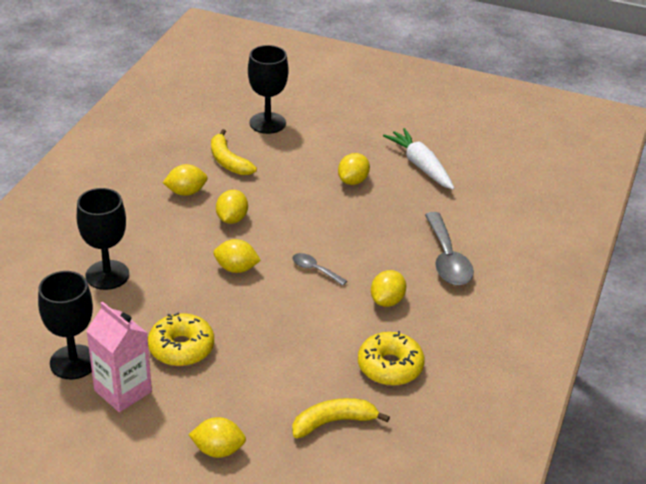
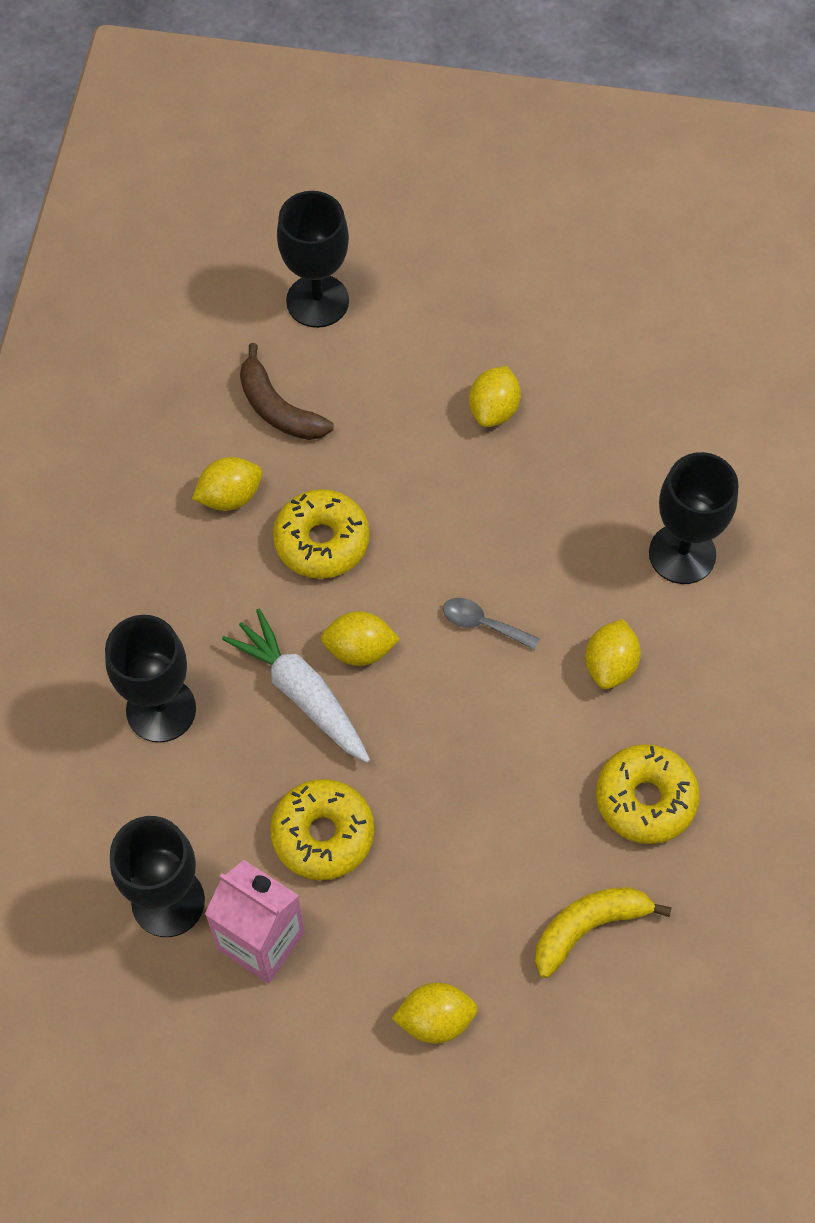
camera: 10 degrees left, 25 degrees up
yellow banana [211,129,257,175] -> brown banana [240,343,334,440]
yellow lemon [216,190,248,224] -> yellow donut [273,489,370,579]
white carrot [383,128,454,190] -> white carrot moved to [222,609,370,763]
grey spoon [425,212,474,285] -> black goblet [649,452,739,584]

